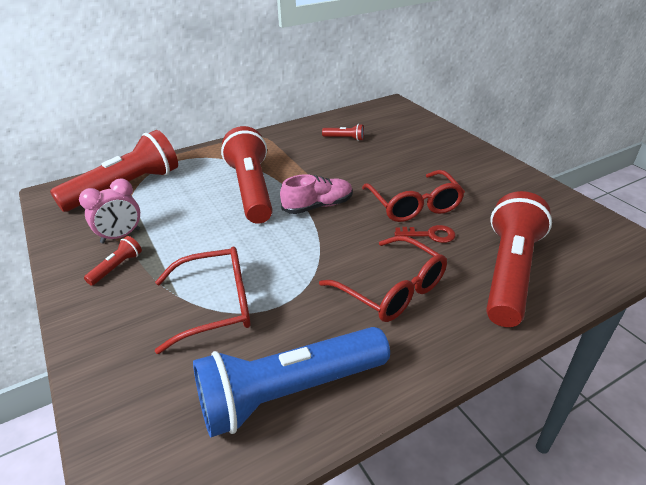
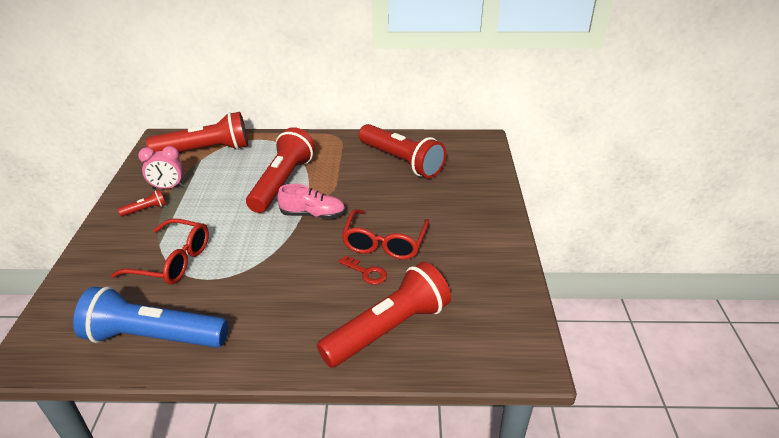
camera: 30 degrees right, 0 degrees up
red glasses [319,236,447,322] -> none
red flashlight [322,124,364,141] -> red flashlight [358,124,446,178], size x2.45

